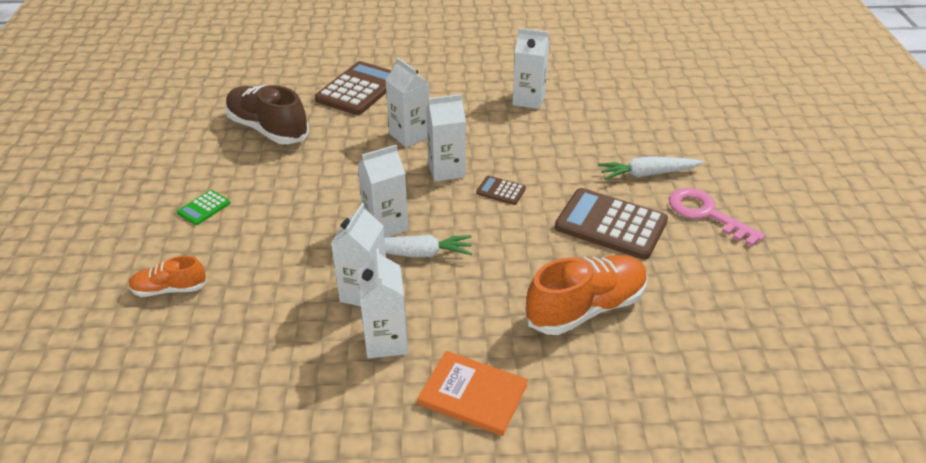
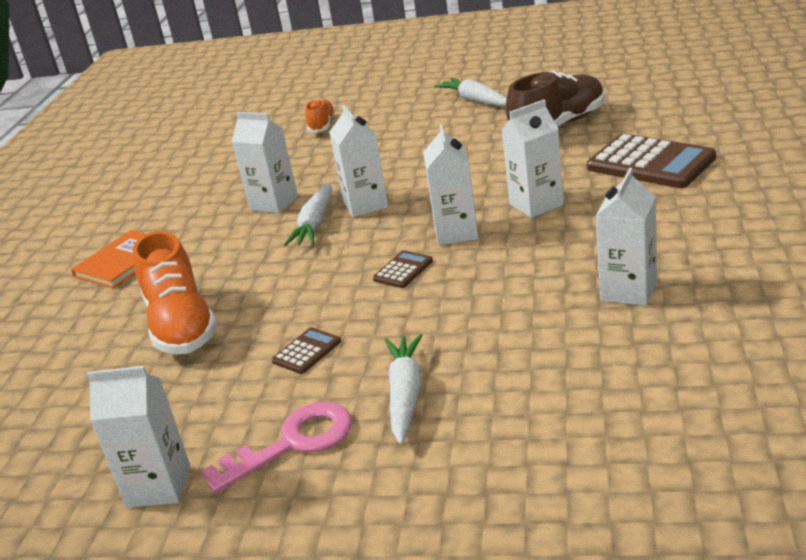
camera: 105 degrees right, 10 degrees down
green calculator [177,190,230,225] -> none
white carton [358,248,408,359] -> white carton moved to [87,366,190,508]
brown calculator [555,188,668,260] -> brown calculator [272,327,341,374], size x0.46
none -> white carrot [434,78,507,106]

